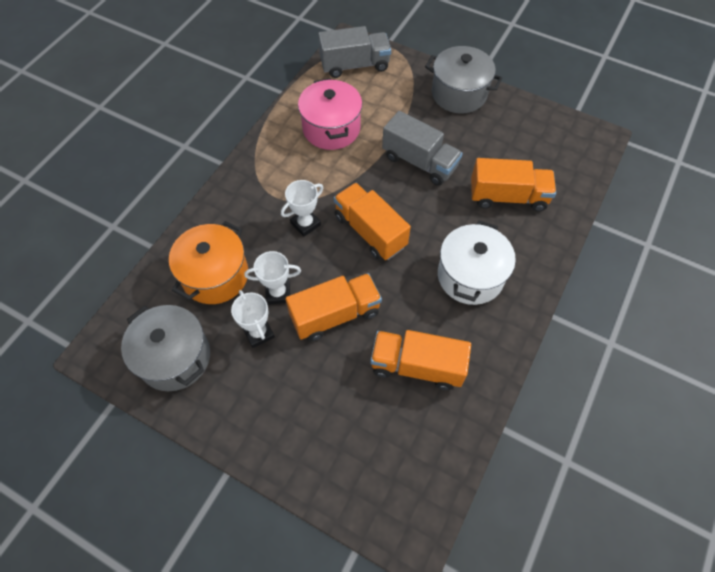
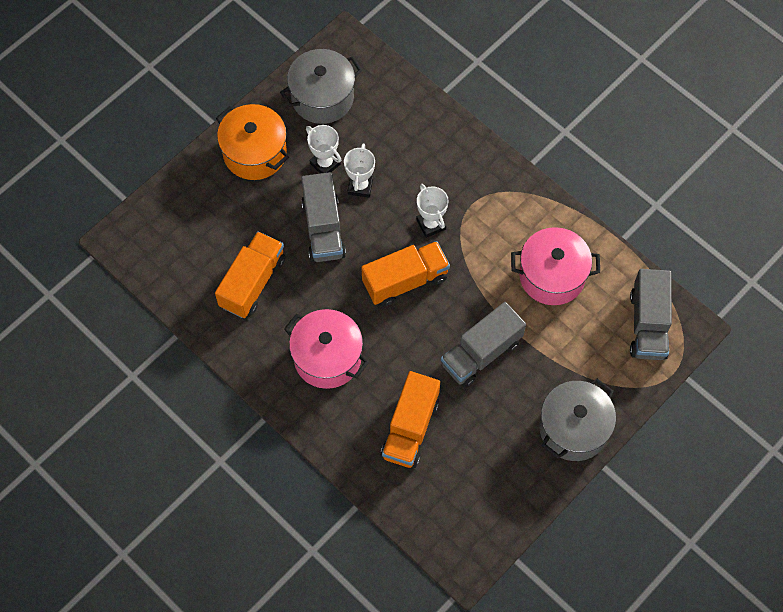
camera: 105 degrees right, 5 degrees up
orange pot [169,221,248,304] -> orange pot moved to [216,104,289,180]
white trophy [231,290,275,348] -> white trophy turned 60 degrees clockwise [306,125,341,174]
orange truck [285,273,382,341] -> grey truck [301,172,346,262]
white pot [438,220,516,305] -> pink pot [284,309,369,389]

